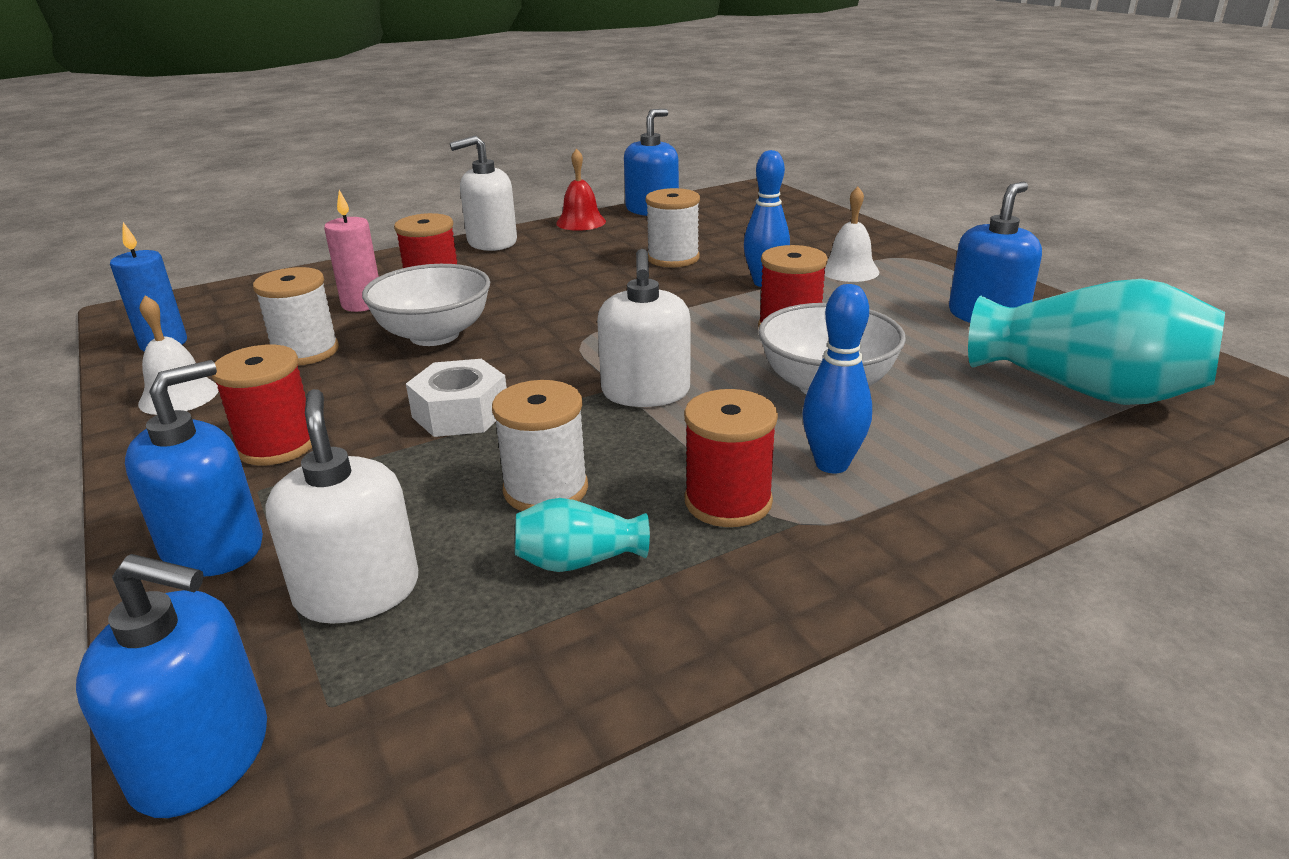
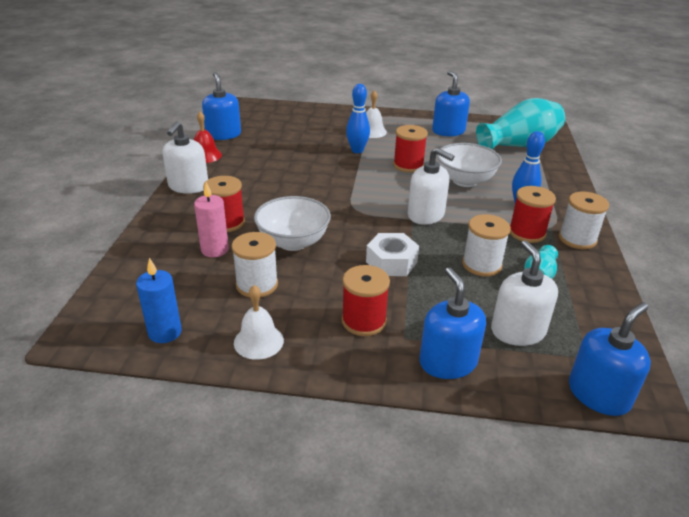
camera: 55 degrees left, 5 degrees up
white soap dispenser [265,389,418,624] -> white soap dispenser turned 60 degrees clockwise [491,241,558,346]
white spool [645,188,700,267] -> white spool moved to [559,192,609,249]

